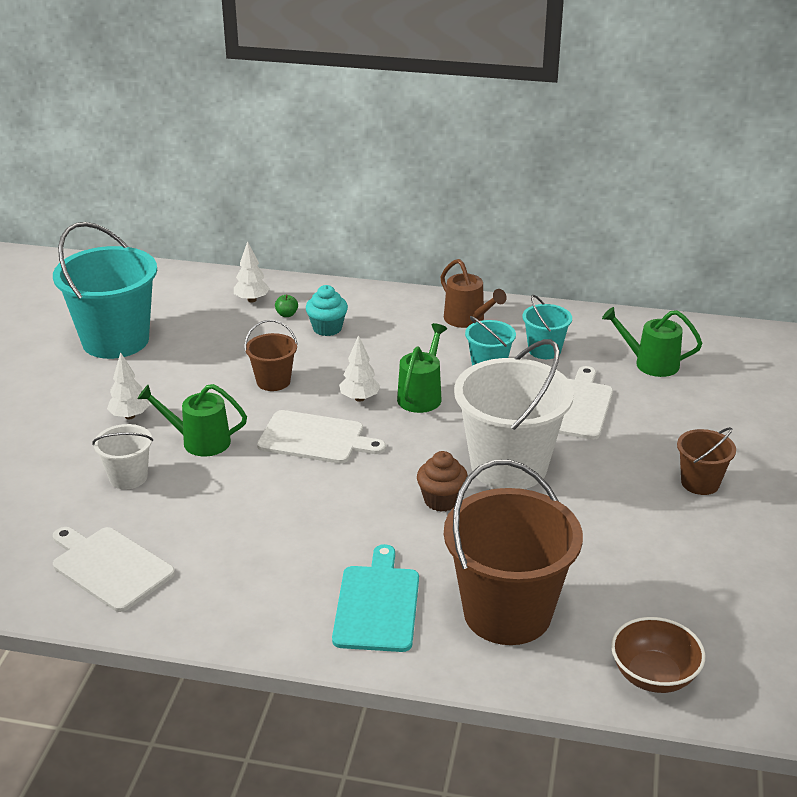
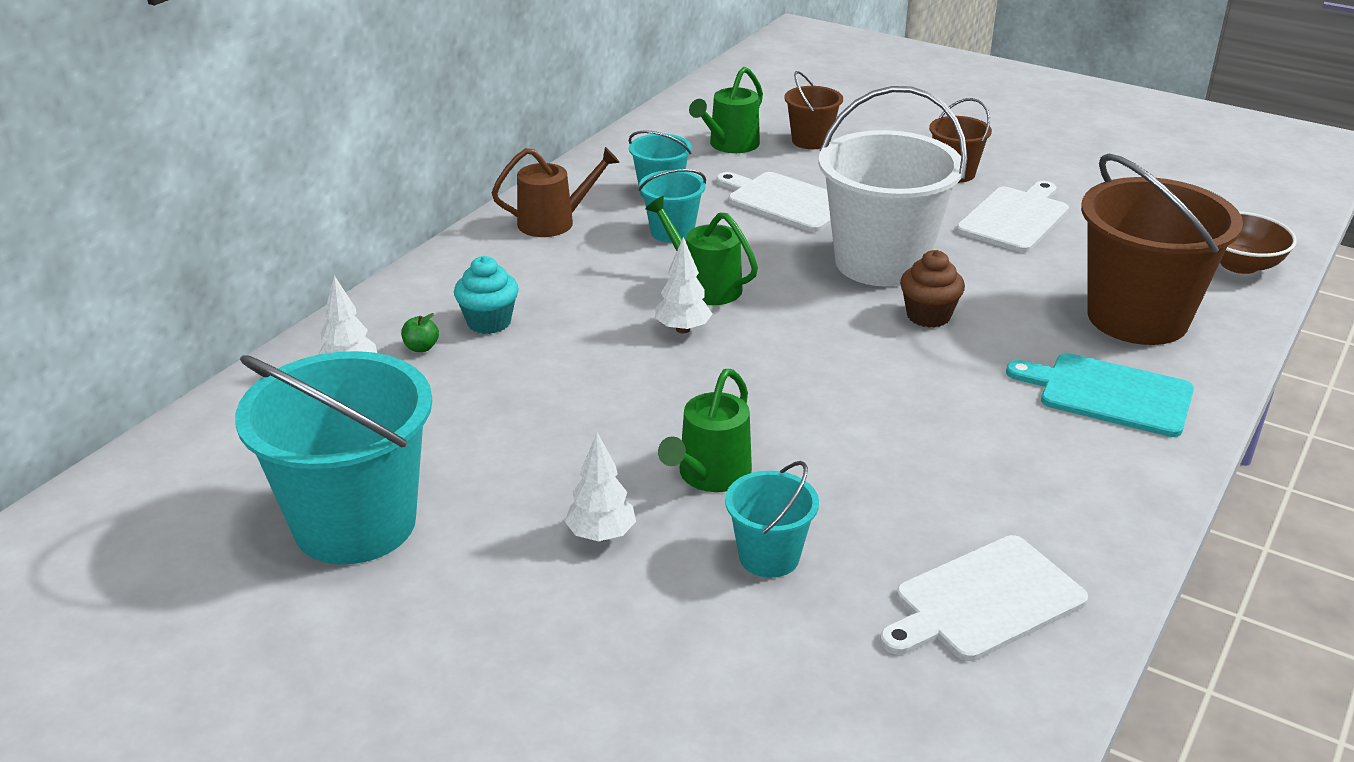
camera: 70 degrees left, 0 degrees up
white bucket [92,424,153,489] -> turquoise bucket [725,461,819,578]
brown bucket [244,320,298,391] -> brown bucket moved to [784,71,843,149]
white cutting board [257,410,386,464] -> white cutting board moved to [956,181,1069,252]

